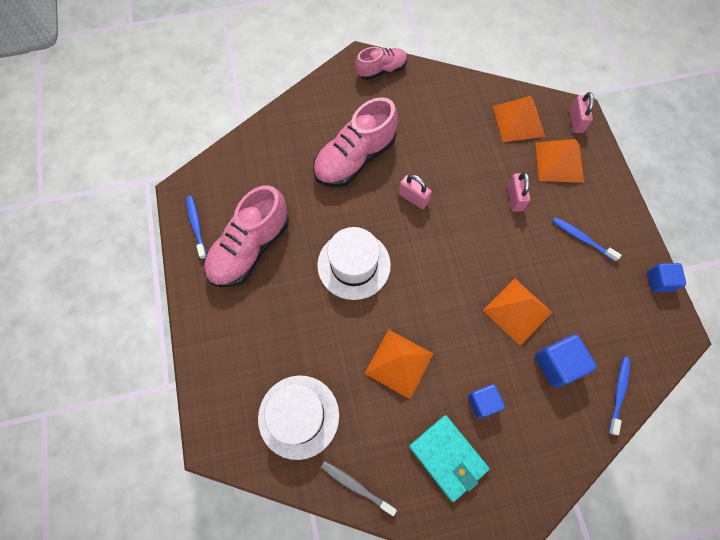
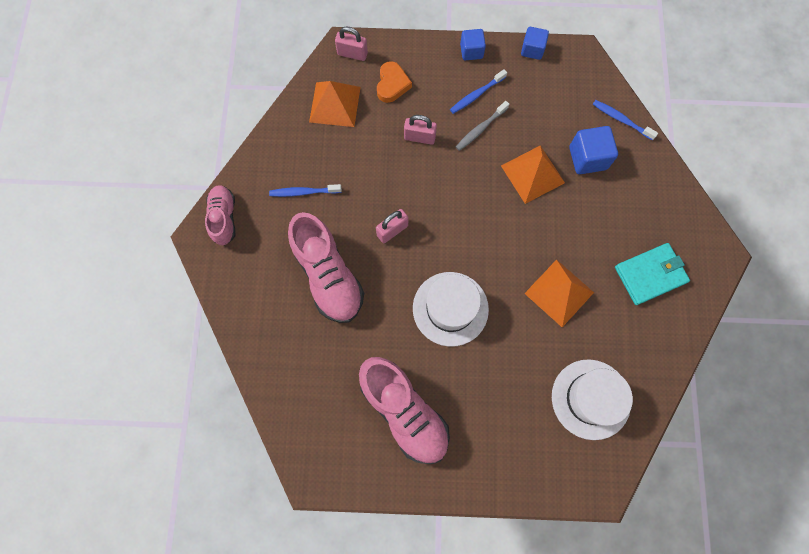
camera: 75 degrees left, 5 degrees up
blue toothbrush [186,196,206,259] -> blue toothbrush moved to [269,184,342,197]
grey toothbrush [321,461,397,516] -> grey toothbrush moved to [456,101,509,151]
blue cube [468,384,505,418] -> blue cube moved to [460,29,486,60]
orange pyramid [536,139,584,183] -> orange heart [377,61,412,103]

